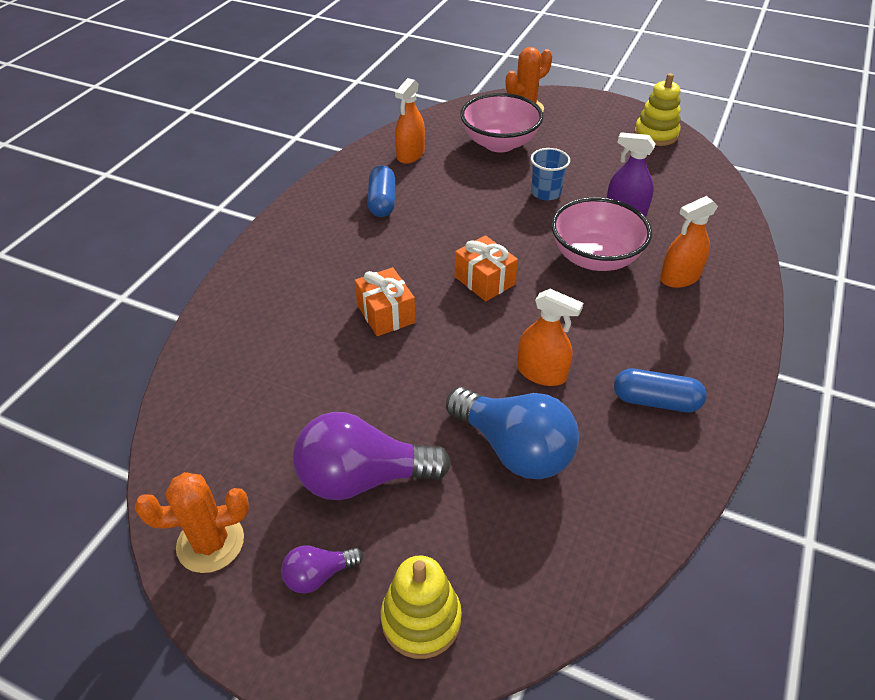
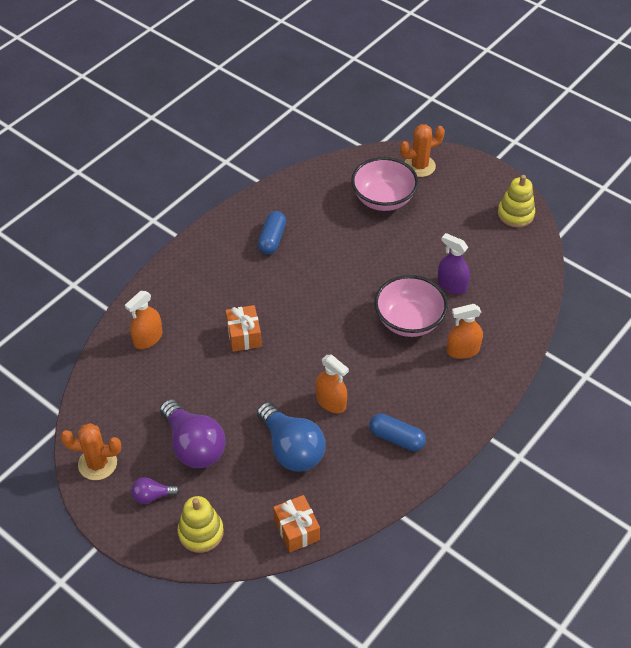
camera: 15 degrees right, 5 degrees up
purple light bulb [293,412,451,500] -> purple light bulb turned 135 degrees counterclockwise [160,399,226,468]
orange spray bottle [395,78,425,164] -> orange spray bottle moved to [125,291,162,349]
orange gift [455,235,518,301] -> orange gift moved to [273,495,320,552]
blue cup [531,148,570,200] -> none

